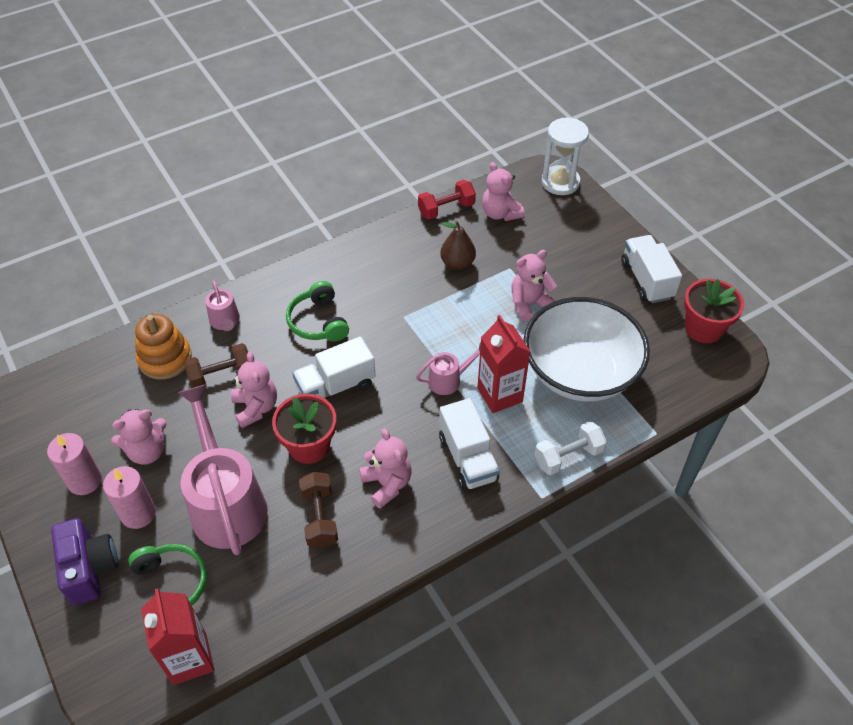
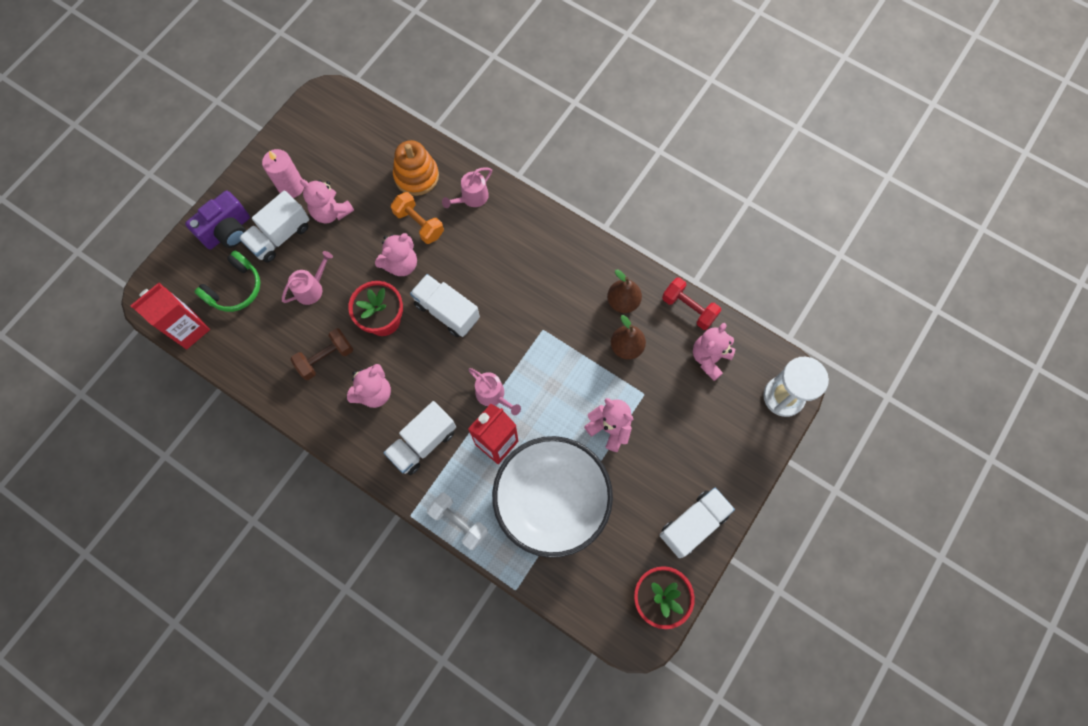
camera: 65 degrees right, 20 degrees up
pink candle [103,466,156,529] -> white truck [239,190,310,262]
pink watering can [178,384,268,555] -> pink watering can [282,251,333,305], size x0.47
brown dumbbell [184,343,248,388] -> orange dumbbell [391,192,444,244]
green headphones [286,281,349,342] -> none
none -> brown pear [607,269,642,313]

